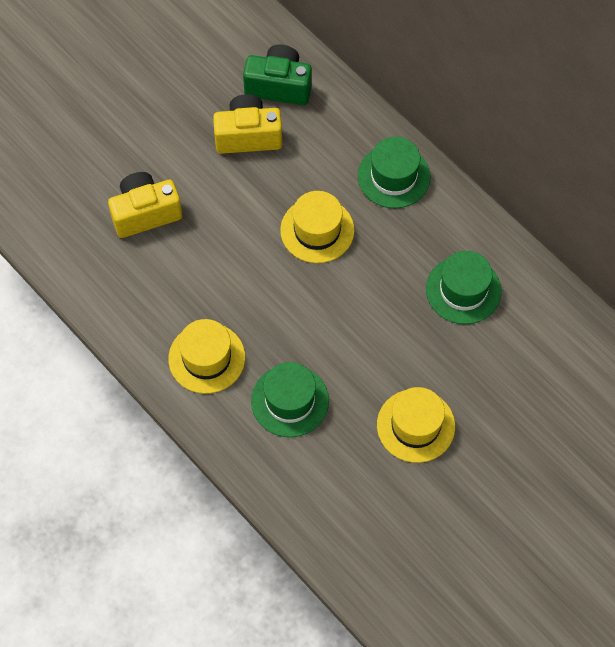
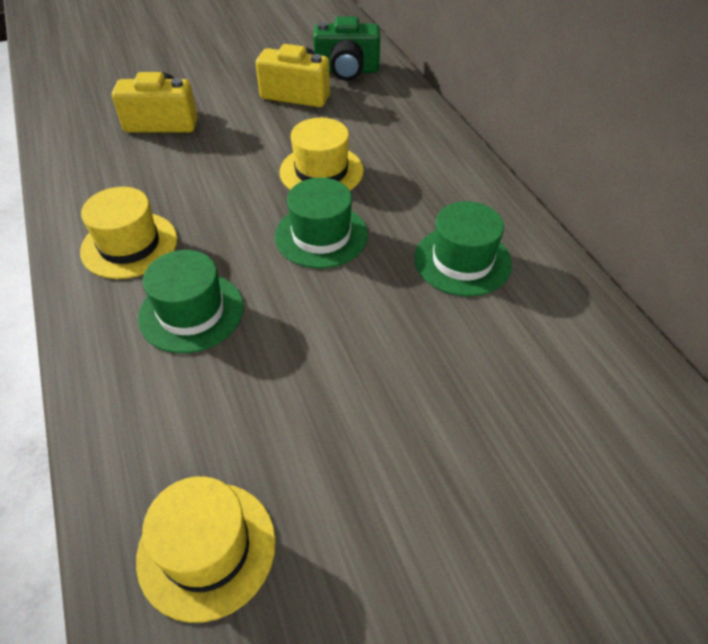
camera: 20 degrees right, 15 degrees down
green camera [243,44,312,105] -> green camera turned 150 degrees clockwise [313,16,380,81]
green hat [358,137,430,208] -> green hat moved to [275,178,368,268]
yellow hat [377,387,455,463] -> yellow hat moved to [136,476,276,623]

